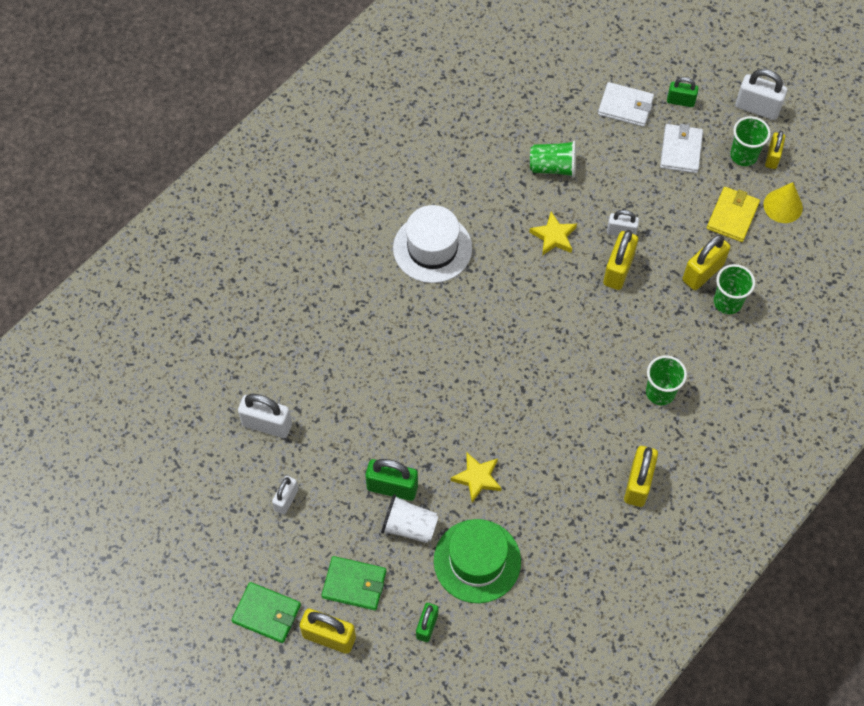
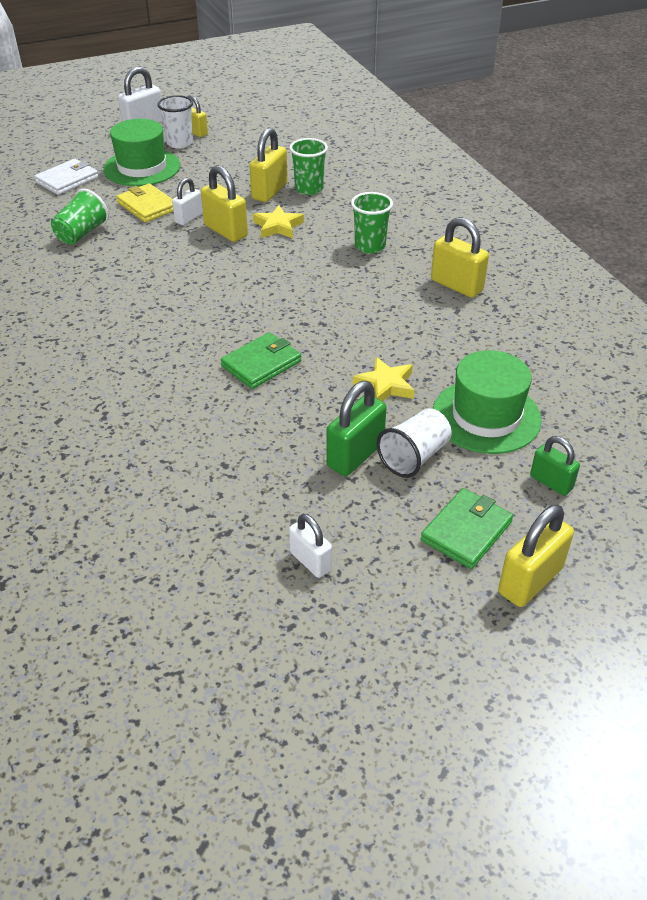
camera: 65 degrees left, 20 degrees down
green wallet [231,582,301,643] -> green wallet moved to [221,332,301,389]
white padlock [238,394,292,438] -> none
white hat [393,205,472,283] -> none
yellow star [529,212,577,256] -> yellow star moved to [253,205,304,238]
white wallet [660,124,703,173] -> green hat [103,119,180,186]
green padlock [667,77,699,107] -> none
yellow padlock [683,235,730,290] -> yellow padlock turned 45 degrees clockwise [249,128,288,202]
yellow wallet [707,187,760,242] -> yellow wallet moved to [116,183,173,222]
green cup [730,116,771,166] -> white cup [157,95,193,149]
yellow cone [763,182,803,223] -> none

